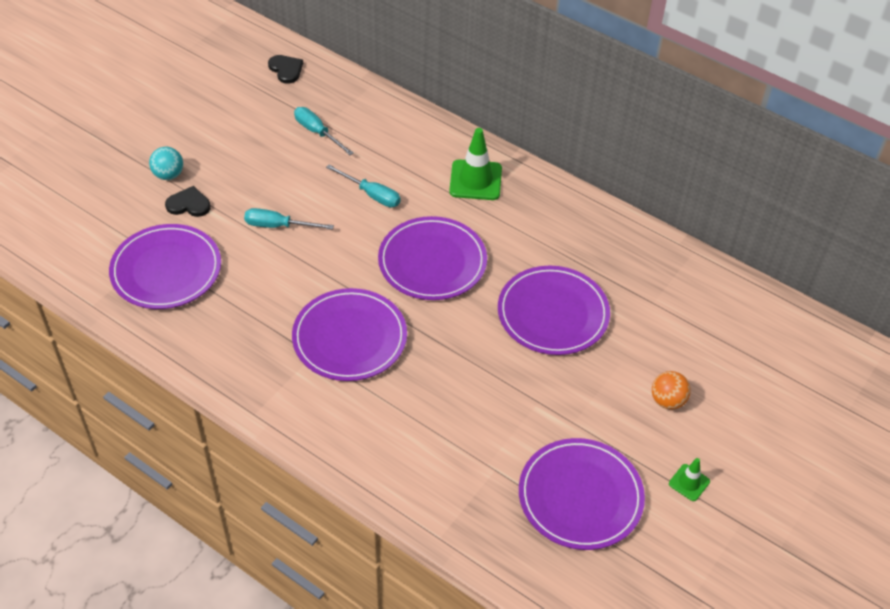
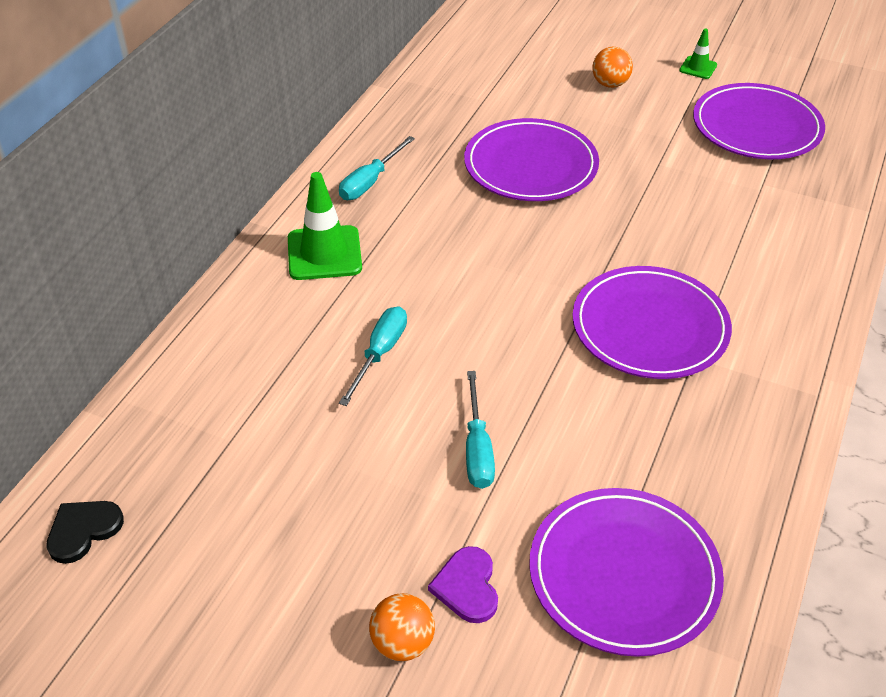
camera: 100 degrees left, 5 degrees down
turquoise ball [149,147,183,180] -> orange ball [369,593,435,661]
black heart [165,186,211,217] -> purple heart [428,546,498,623]
turquoise screwdriver [294,107,354,155] -> turquoise screwdriver moved to [339,136,415,200]
purple plate [378,216,487,300] -> none

